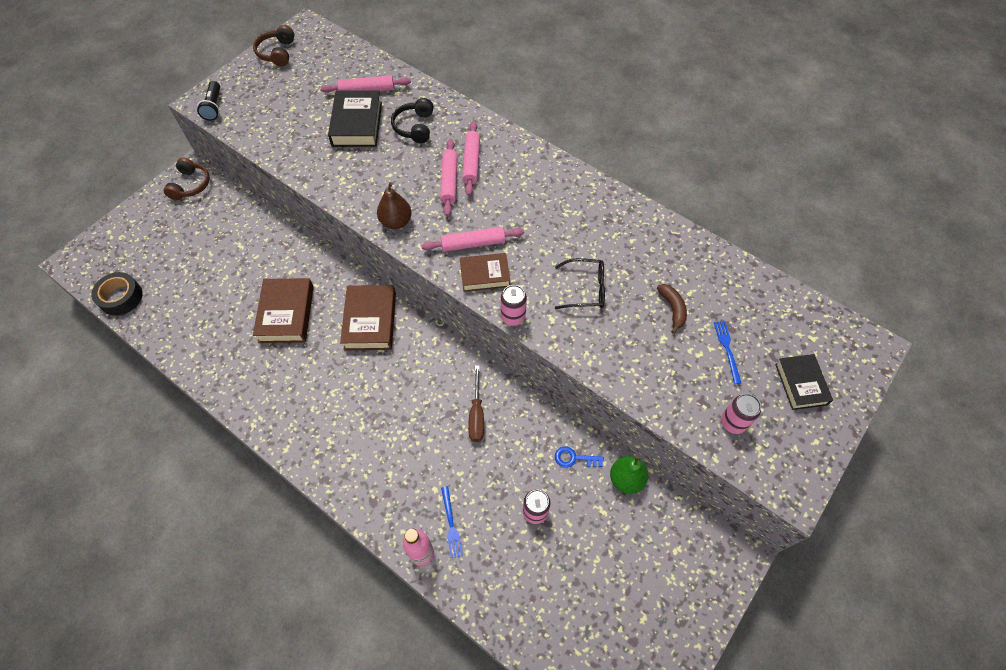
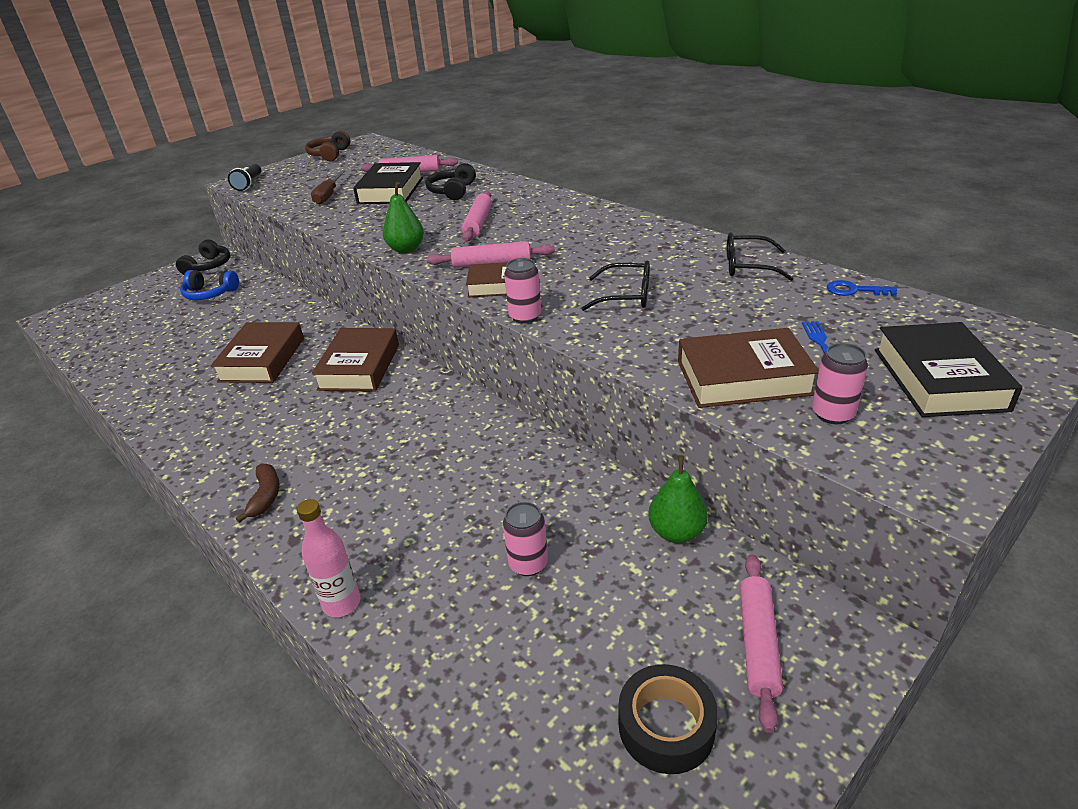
camera: 10 degrees right, 25 degrees down
black tape [91,272,143,316] -> black tape moved to [618,664,718,774]
brown headphones [164,157,210,200] -> black headphones [176,240,230,275]
brown pear [377,182,412,229] -> green pear [383,182,424,253]
blue fork [441,486,463,559] -> none
pink rolling pin [462,121,480,196] -> pink rolling pin moved to [740,554,783,733]
brown screwdriver [468,365,484,442] -> brown screwdriver moved to [311,170,345,205]
blue key [555,446,604,468] -> blue key moved to [827,280,897,296]
brown banana [657,284,687,334] -> brown banana moved to [236,464,280,523]
black book [775,354,833,410] -> black book [875,322,1022,417], size x1.52
none -> blue headphones [180,270,239,300]
none -> brown book [678,328,819,408]
none -> black glasses [727,232,794,281]

